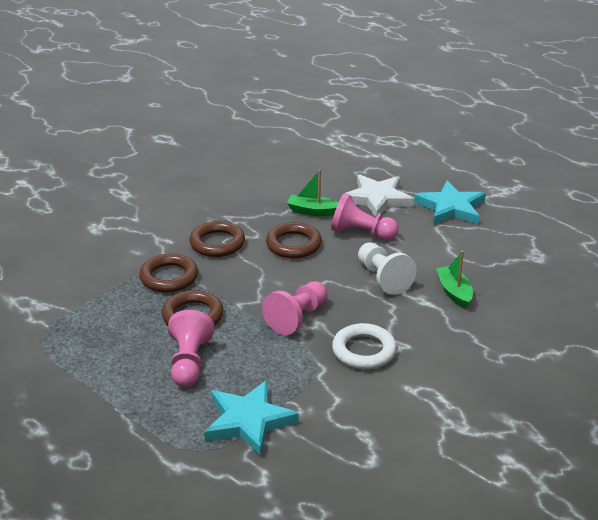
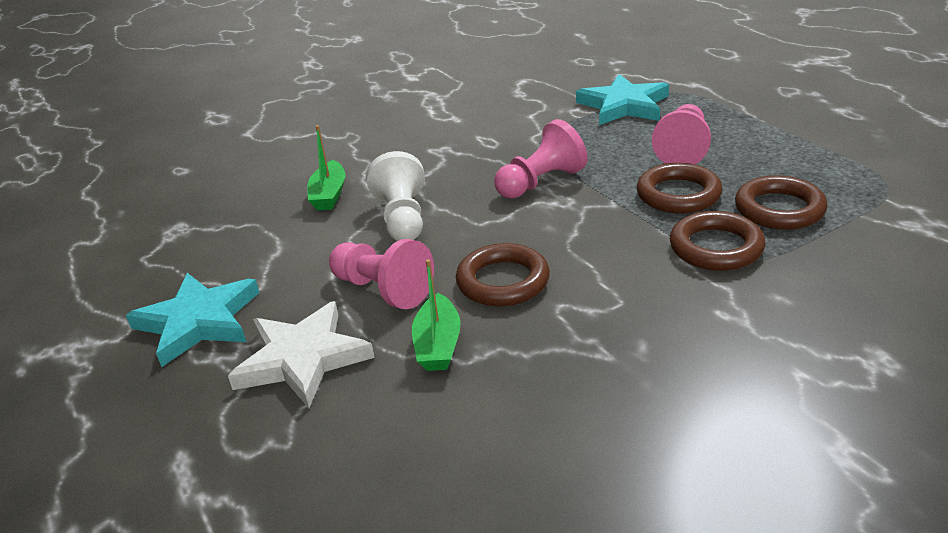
camera: 160 degrees left, 0 degrees up
brown ring [189,221,245,257] -> brown ring moved to [735,175,827,230]
green boat [287,169,339,216] -> green boat turned 60 degrees clockwise [412,259,461,371]
white ring [332,323,397,369] -> none

